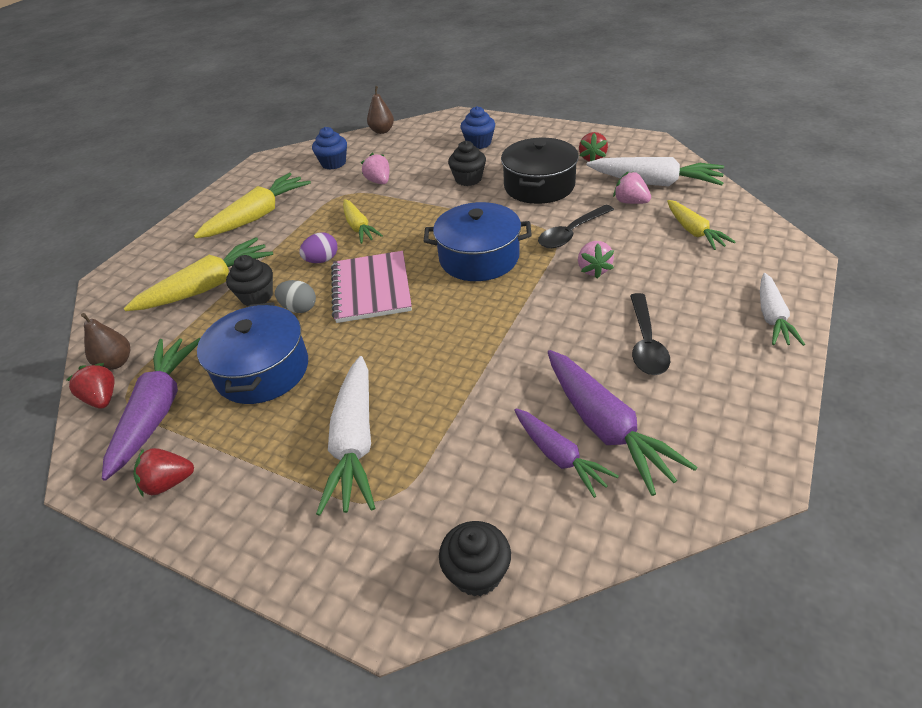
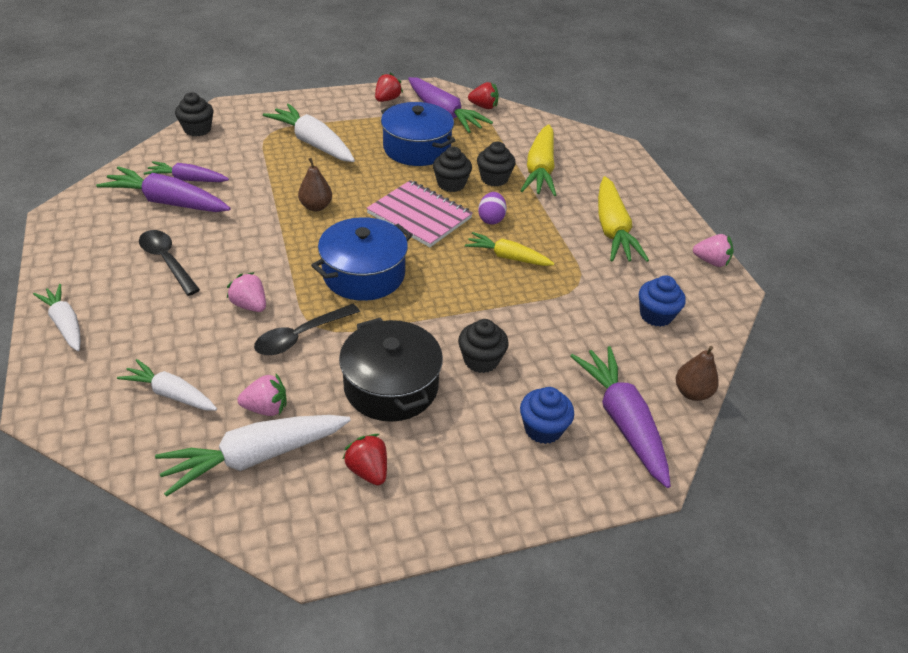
camera: 130 degrees right, 0 degrees up
brown pear [81,313,130,370] -> brown pear moved to [298,158,332,211]
grey egg [275,280,316,313] -> black cupcake [433,147,472,192]
pink strawberry [361,153,389,184] -> pink strawberry moved to [693,234,734,267]
black spoon [538,205,614,248] -> black spoon turned 135 degrees counterclockwise [254,304,360,355]
yellow carrot [667,200,736,250] -> white carrot [117,359,217,411]
none -> purple carrot [570,346,671,488]

